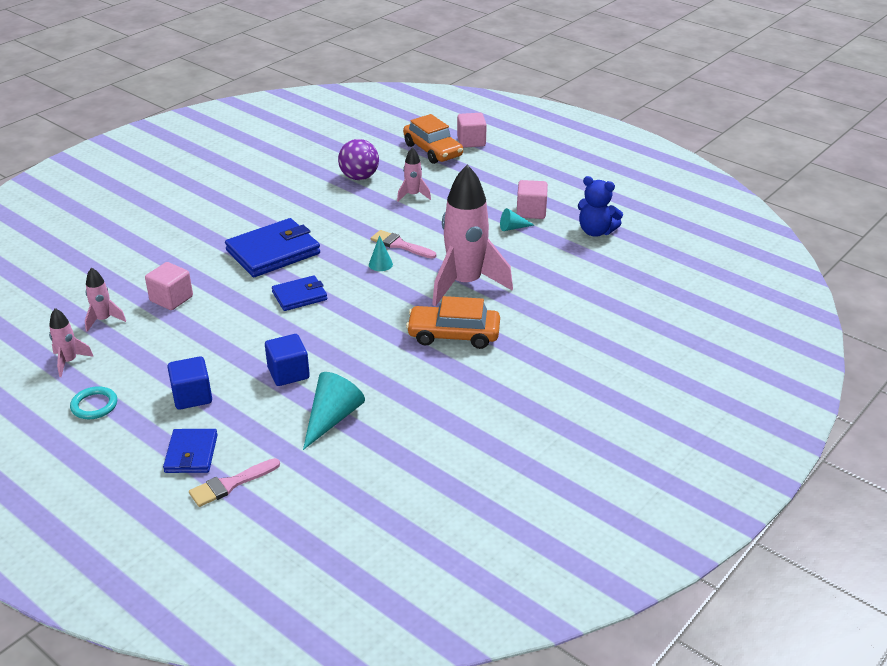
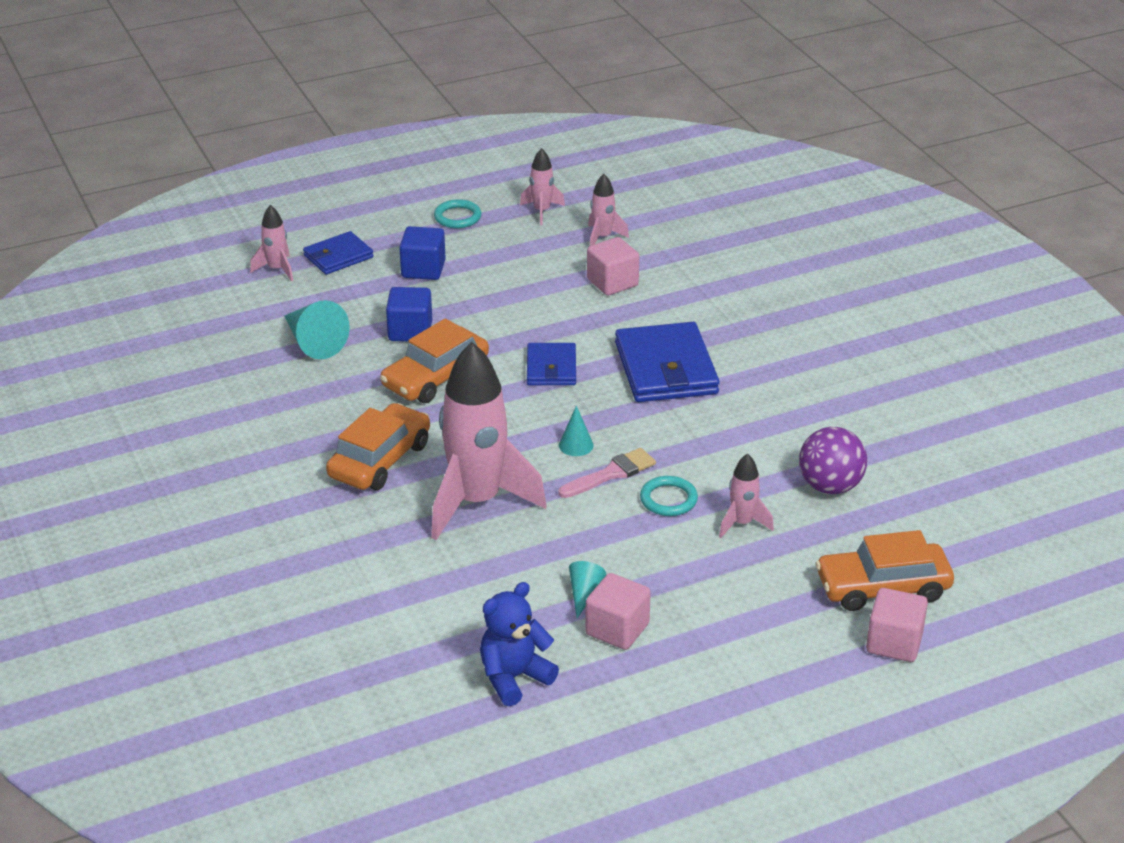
camera: 115 degrees right, 0 degrees up
blue wallet [163,429,218,473] -> blue wallet turned 60 degrees counterclockwise [303,231,374,275]
pink brush [189,458,280,507] -> pink rocket [250,205,293,281]
none -> orange car [380,319,489,403]
none -> turquoise ring [640,476,698,516]

